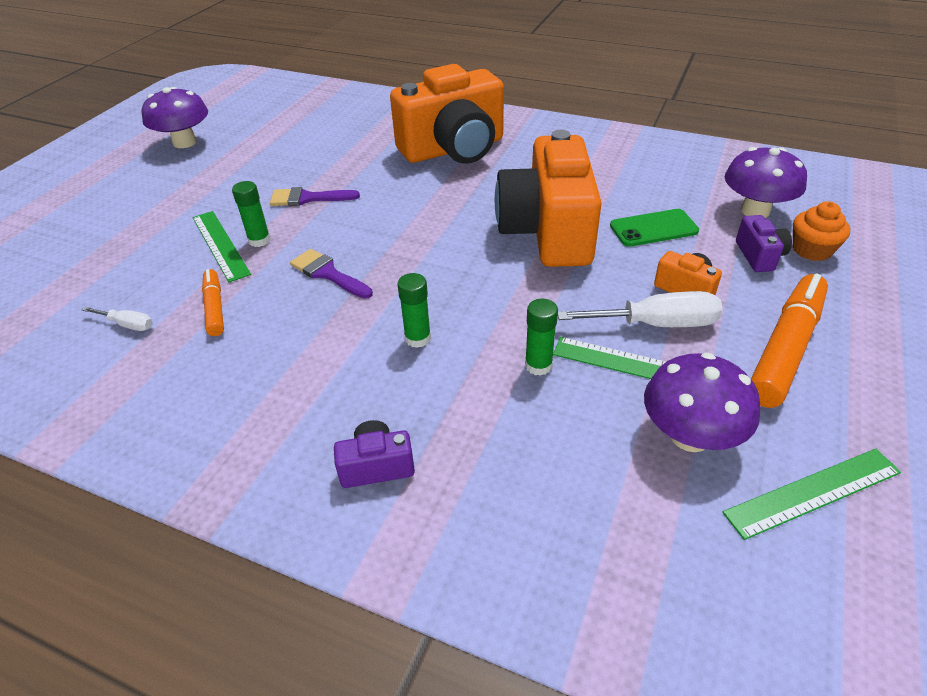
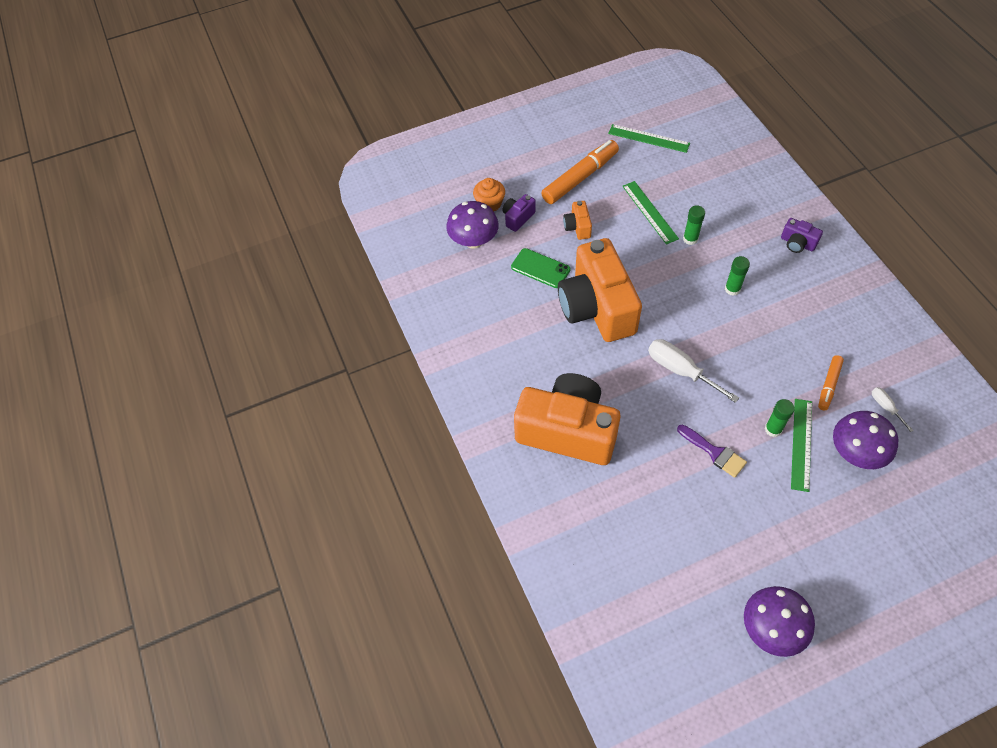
camera: 135 degrees left, 15 degrees up
purple brush [290,249,373,299] -> none
orange camera [495,130,602,267] -> orange camera turned 120 degrees clockwise [558,238,642,342]
white screwdriver [558,291,723,327] -> white screwdriver moved to [648,339,739,403]
purple mushroom [644,353,760,452] -> purple mushroom moved to [833,411,898,469]
orange marker [751,273,828,408] -> orange marker turned 150 degrees clockwise [541,140,619,204]

